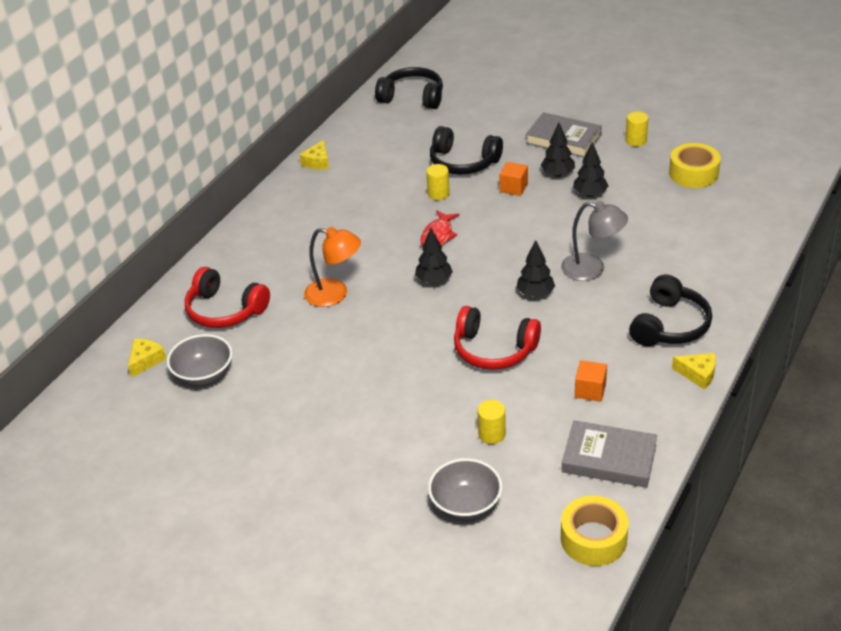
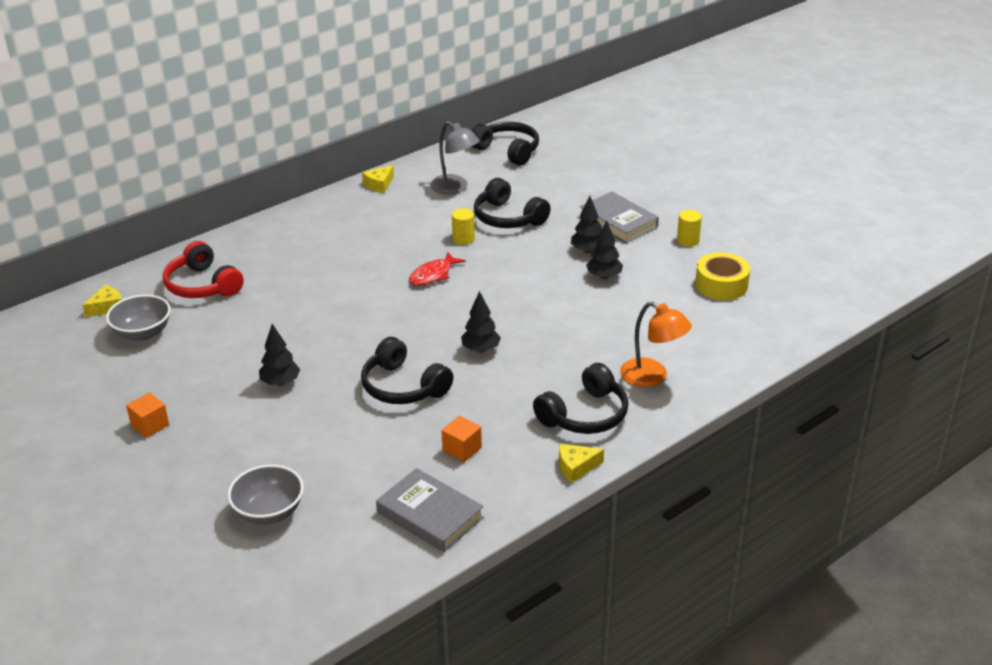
camera: 20 degrees right, 5 degrees down
orange lamp [304,227,361,307] -> orange lamp moved to [620,302,692,387]
black tree [415,228,453,284] -> black tree moved to [259,324,300,386]
red headphones [454,306,541,370] -> black headphones [361,337,453,404]
yellow cylinder [477,400,506,444] -> none
orange cube [499,162,528,196] -> orange cube moved to [126,393,169,438]
grey lamp [561,201,628,281] -> grey lamp moved to [430,121,480,194]
yellow tape [561,495,629,566] -> none
yellow cheese [672,353,716,390] -> yellow cheese turned 120 degrees clockwise [559,444,604,483]

